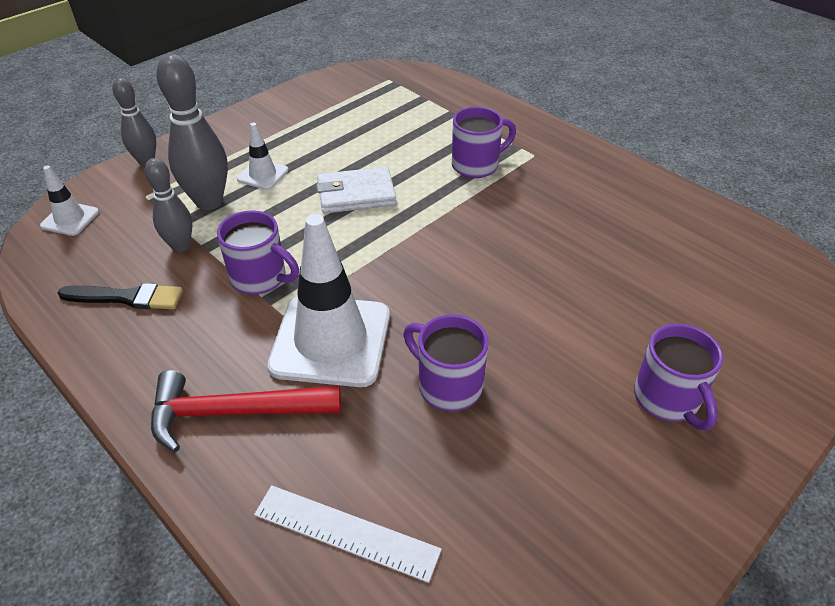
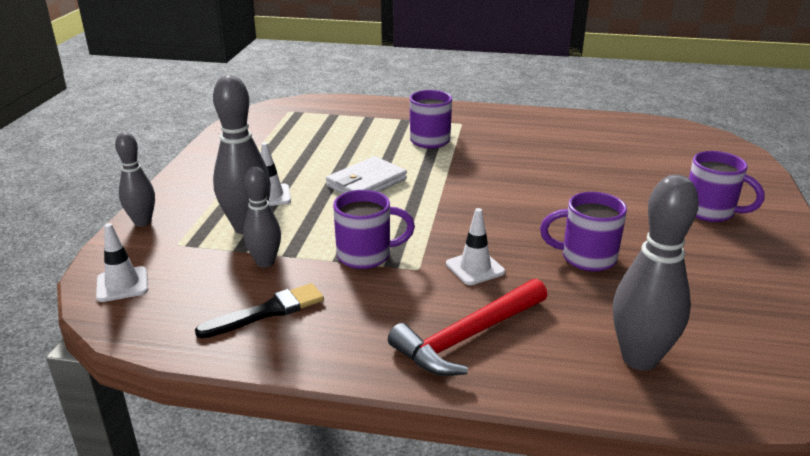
camera: 35 degrees left, 15 degrees down
white ruler [254,485,442,583] -> grey bowling pin [613,175,699,371]
white traffic cone [267,214,390,387] -> white traffic cone [446,208,505,285], size x0.48

